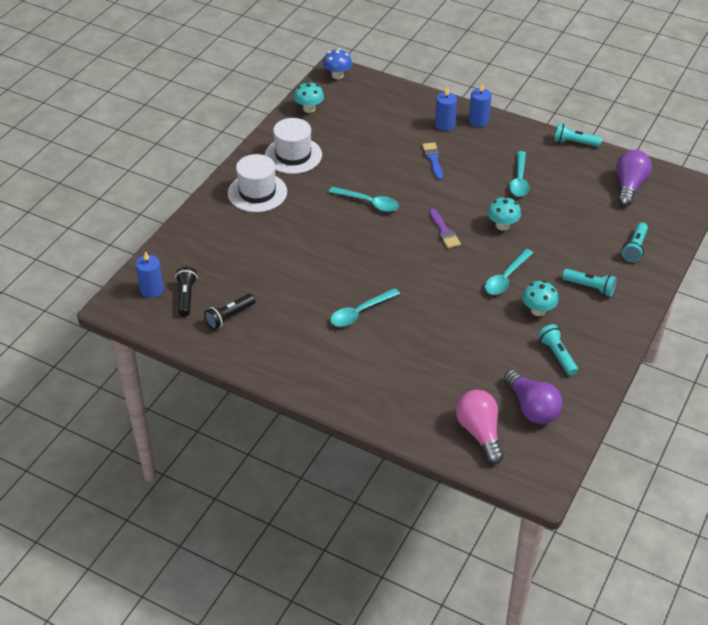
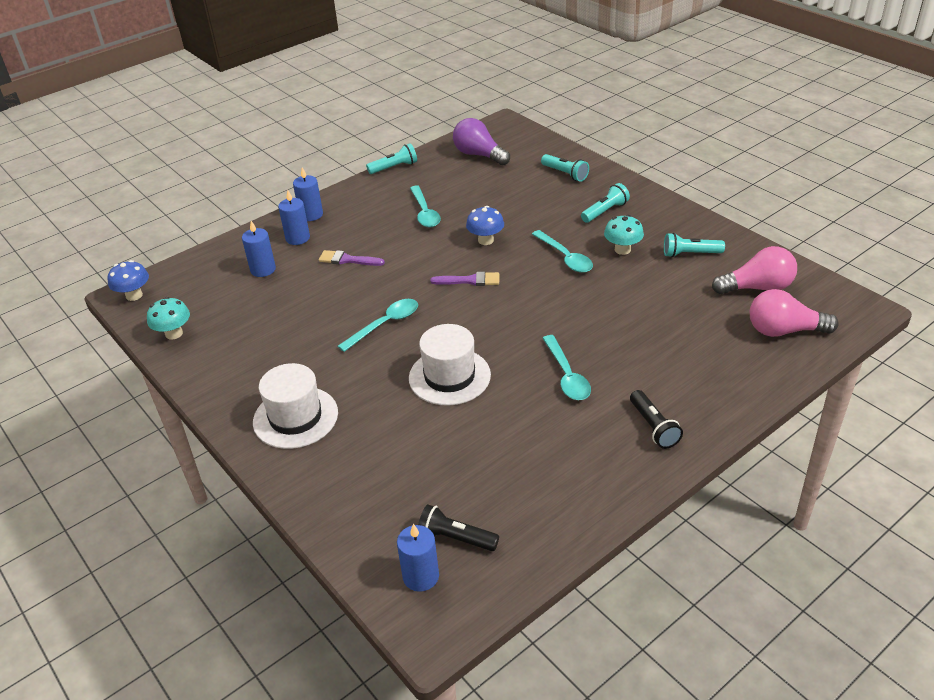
camera: 65 degrees left, 5 degrees down
black flashlight [204,294,255,330] -> black flashlight moved to [630,390,683,449]
white hat [265,118,322,174] -> white hat moved to [409,324,491,406]
blue brush [422,142,443,180] -> purple brush [319,250,385,266]
turquoise mushroom [487,196,521,231] -> blue mushroom [466,206,504,245]
purple light bulb [504,369,563,424] -> pink light bulb [712,246,797,294]
turquoise spoon [509,151,530,197] -> turquoise spoon turned 45 degrees clockwise [410,186,441,227]
turquoise flashlight [554,123,602,147] -> turquoise flashlight turned 150 degrees counterclockwise [366,143,417,174]
none -> blue candle [242,221,276,277]

